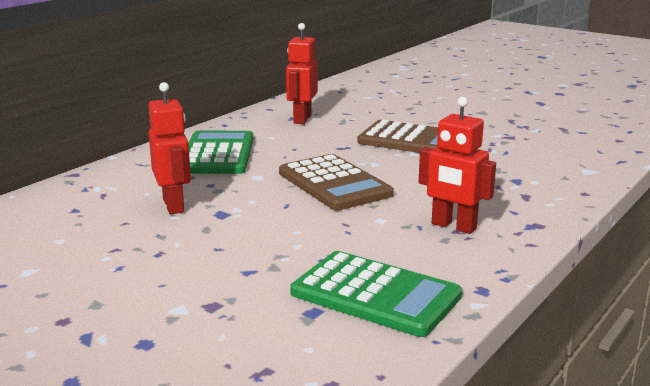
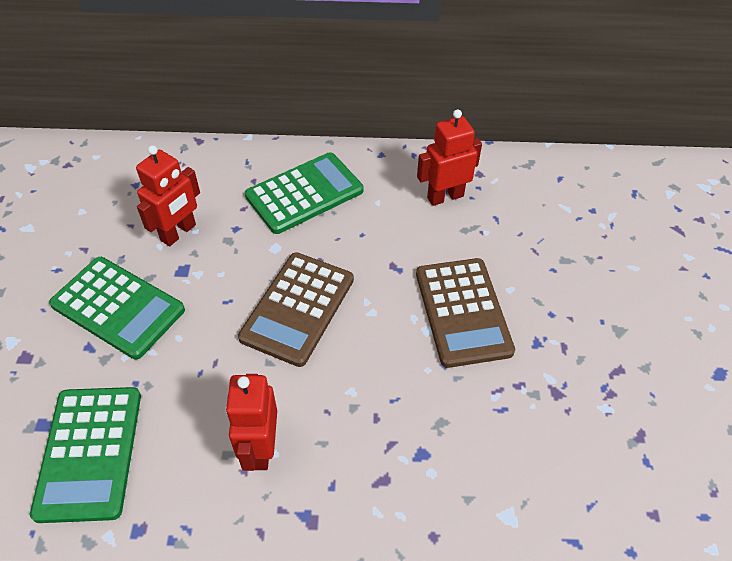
camera: 55 degrees right, 30 degrees up
none -> green calculator [49,257,185,360]

